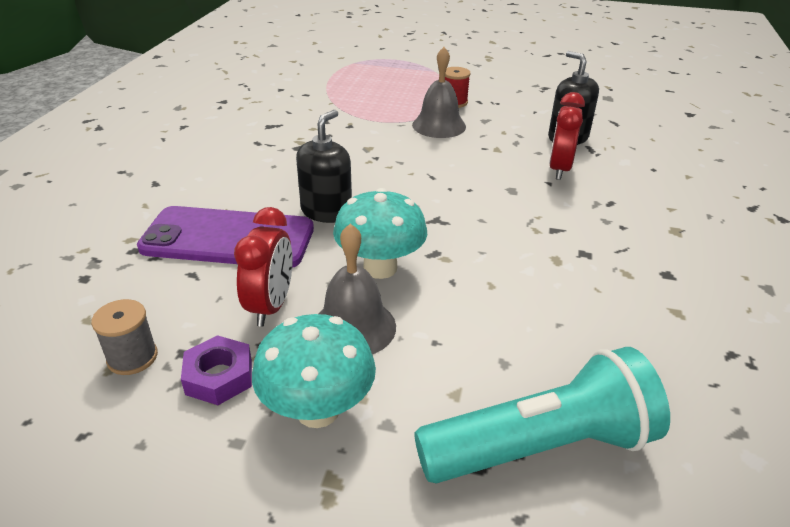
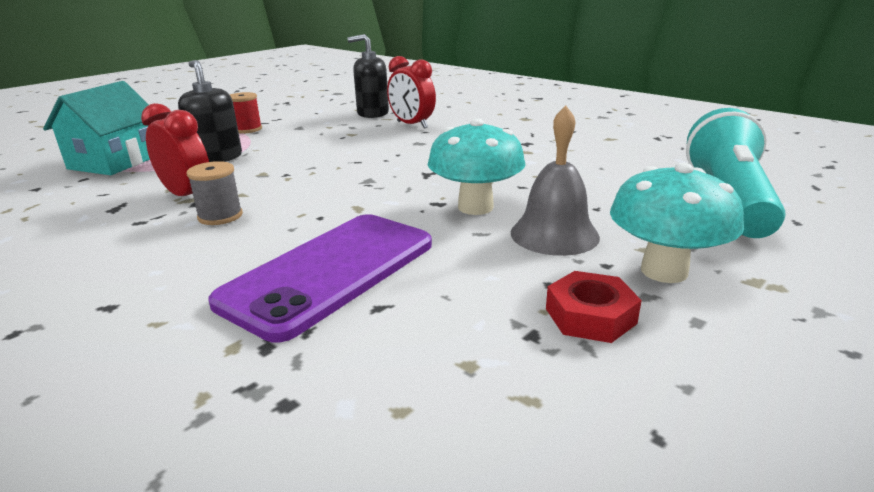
camera: 60 degrees left, 10 degrees down
grey spool [91,299,158,375] -> grey spool moved to [187,161,243,225]
purple nut [181,335,252,405] -> red nut [546,271,642,343]
red clock [234,207,293,326] -> red clock moved to [141,103,209,196]
black soap dispenser [296,110,352,223] -> black soap dispenser moved to [178,60,242,162]
grey bell [412,47,466,138] -> none
none -> turquoise house [43,81,150,175]

